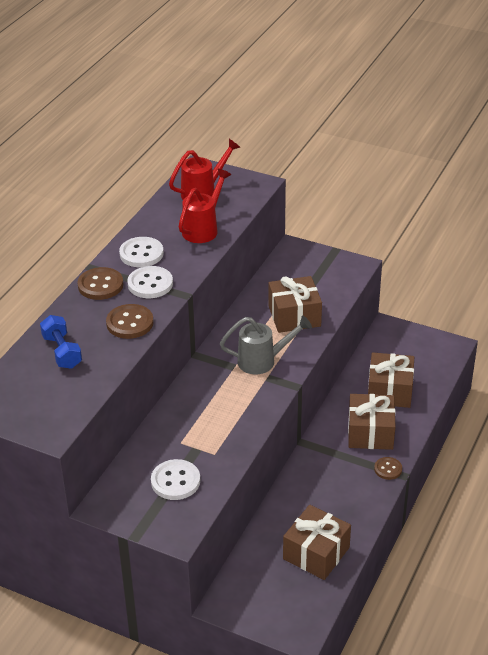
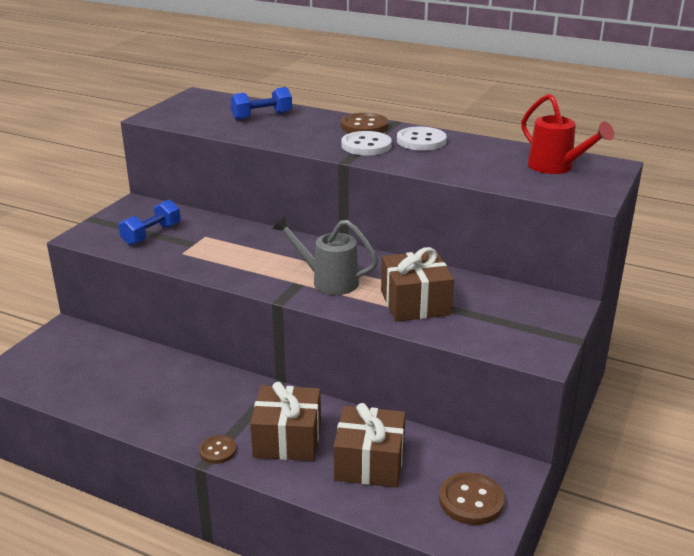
camera: 90 degrees right, 10 degrees down
brown button [106,304,153,339] -> brown button moved to [439,472,505,525]
white button [151,459,200,500] -> blue dumbbell [118,199,181,245]
red watering can [179,169,231,243] -> none
grey watering can [220,315,312,375] -> grey watering can turned 120 degrees clockwise [272,216,378,295]
brown gift [283,505,351,580] -> none

